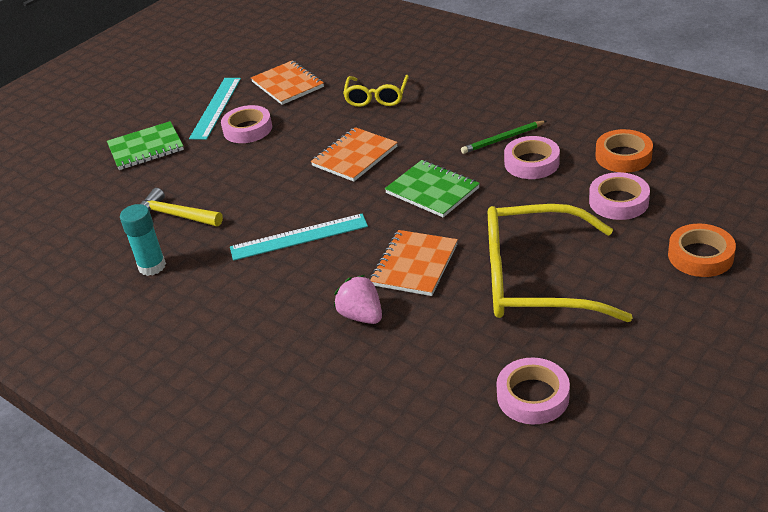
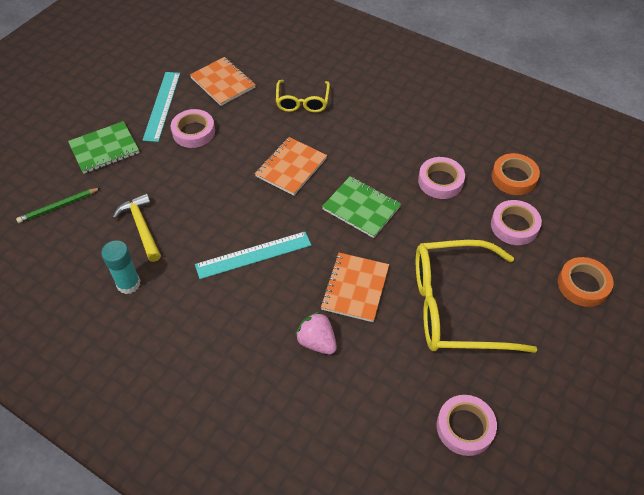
camera: 10 degrees left, 15 degrees up
yellow hammer [141,188,223,226] -> yellow hammer turned 45 degrees clockwise [112,193,161,262]
green pencil [461,121,546,154] -> green pencil moved to [16,188,100,223]

